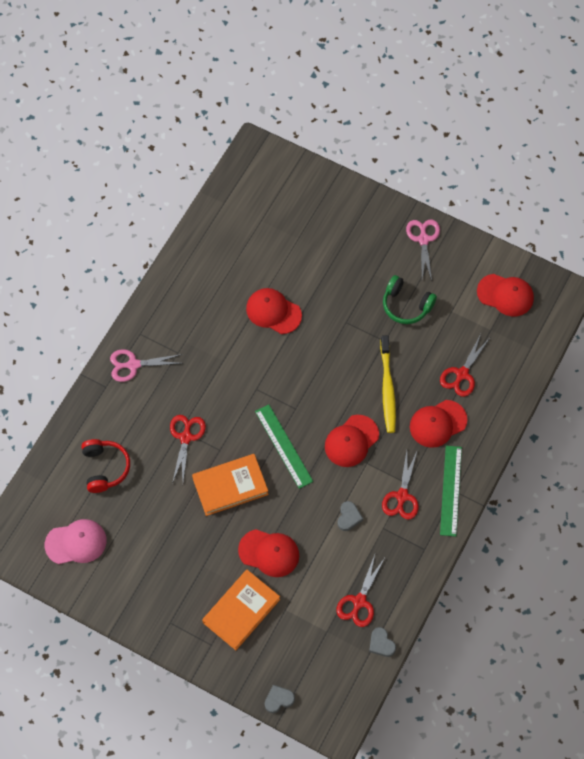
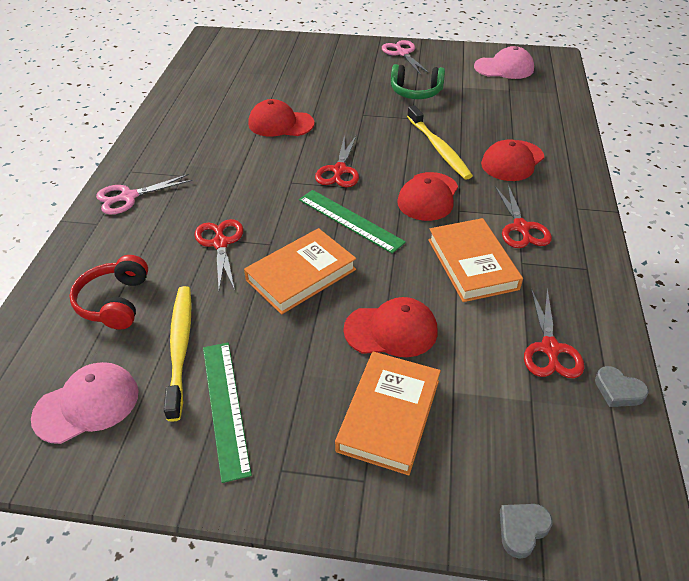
camera: 20 degrees left, 20 degrees down
red headphones [81,439,130,493] -> red headphones turned 150 degrees counterclockwise [69,255,148,330]
grey heart [338,501,363,531] -> orange book [428,218,523,302]
red scissors [440,334,490,397] -> red scissors moved to [315,135,359,187]
green ruler [440,446,462,537] -> green ruler moved to [203,343,252,483]
red cap [477,274,534,317] -> pink cap [474,46,534,79]
none -> yellow toothbrush [164,286,192,422]

